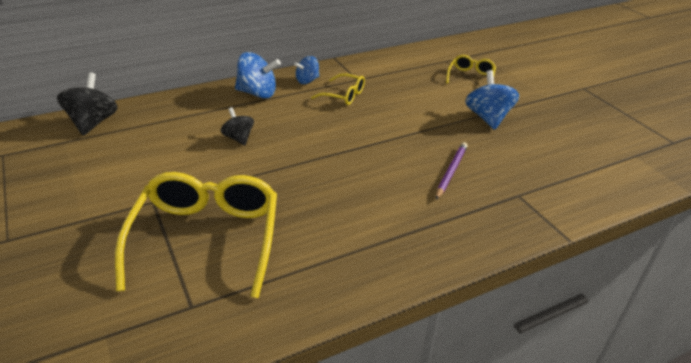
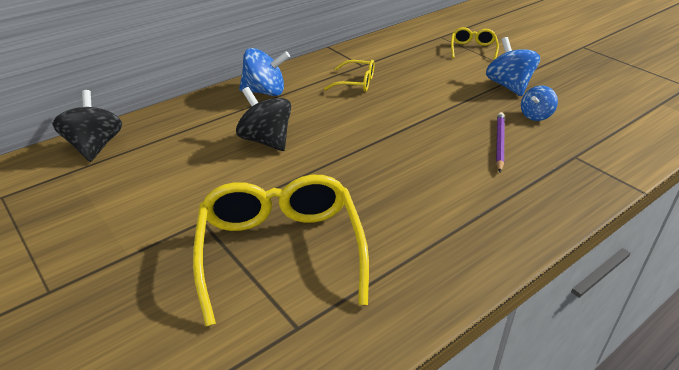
camera: 10 degrees left, 0 degrees up
black spinning top [221,107,254,145] -> black spinning top [236,87,291,151], size x1.61
blue spinning top [294,56,319,84] -> blue spinning top moved to [521,86,558,121]

